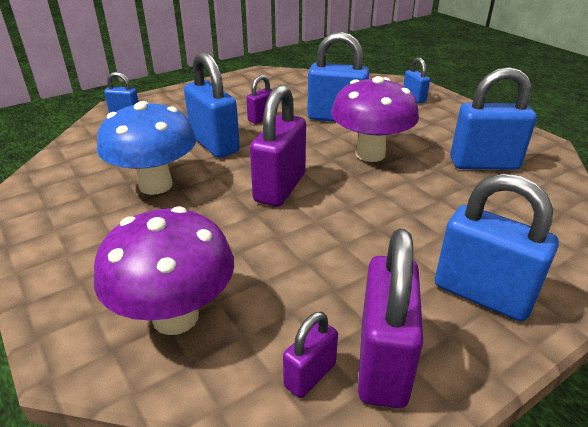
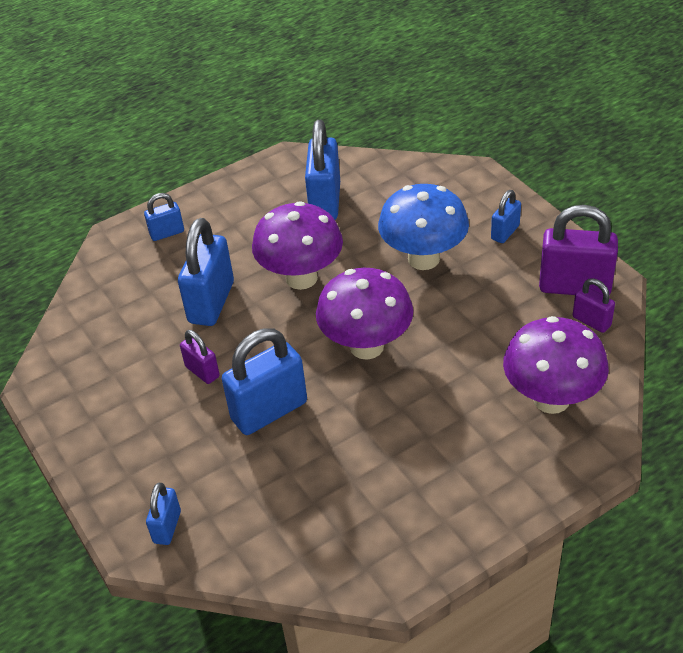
camera: 85 degrees left, 10 degrees up
blue mushroom [97,101,196,195] -> blue mushroom moved to [378,184,469,270]
purple padlock [250,85,306,207] -> purple mushroom [316,268,413,360]
blue padlock [435,173,559,321] -> blue padlock [491,190,521,243], size x0.53

